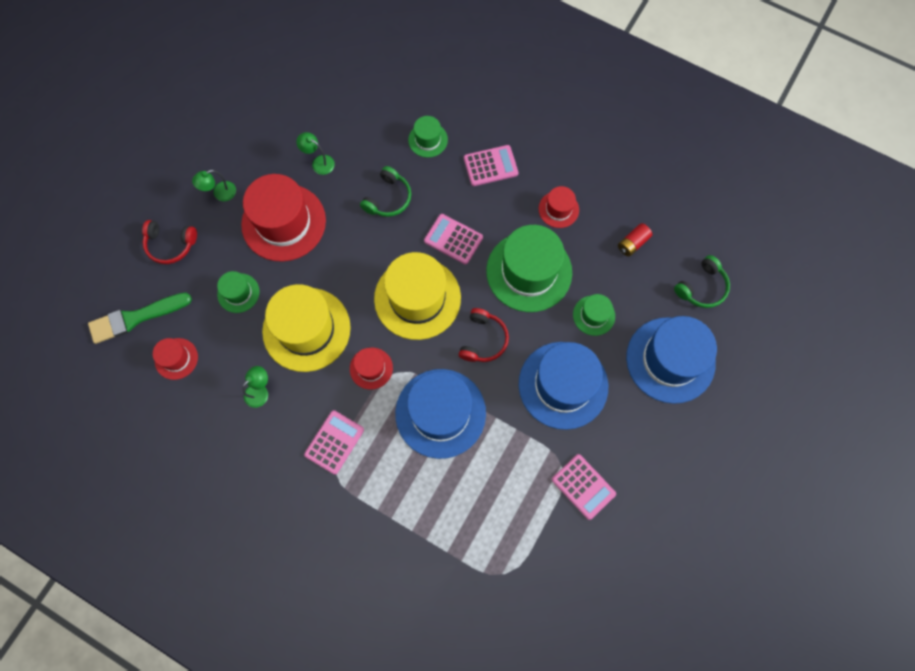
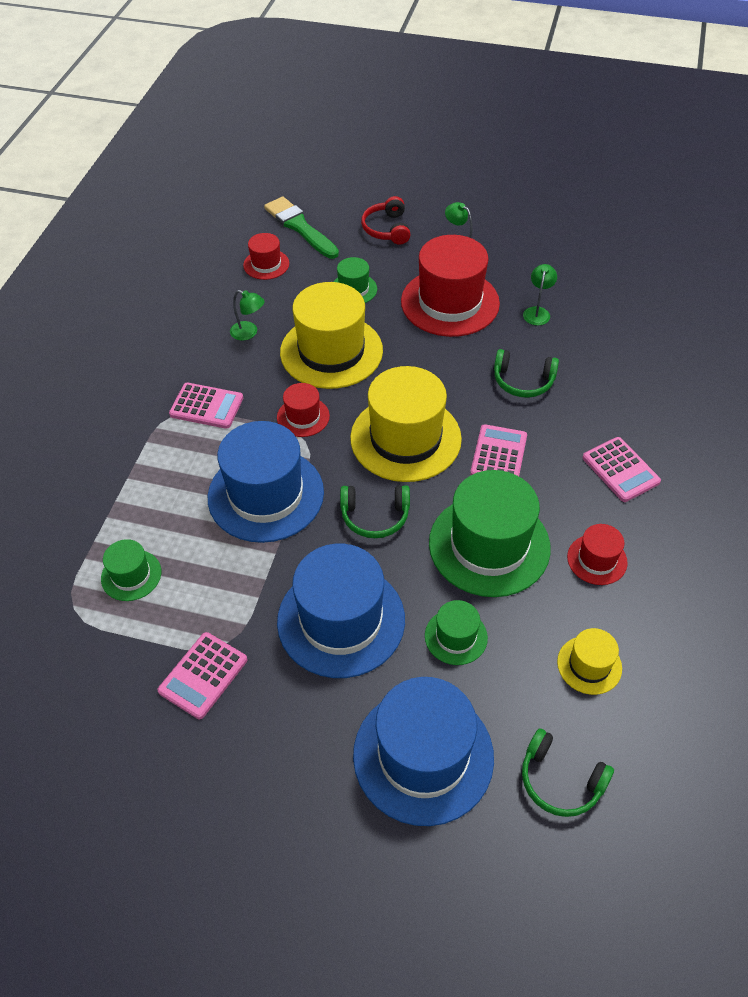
camera: 75 degrees right, 20 degrees down
green hat [408,116,448,158] -> green hat moved to [101,539,161,601]
red headphones [459,308,509,362] -> green headphones [340,485,410,538]
red battery [618,223,652,257] -> yellow hat [557,628,622,695]

